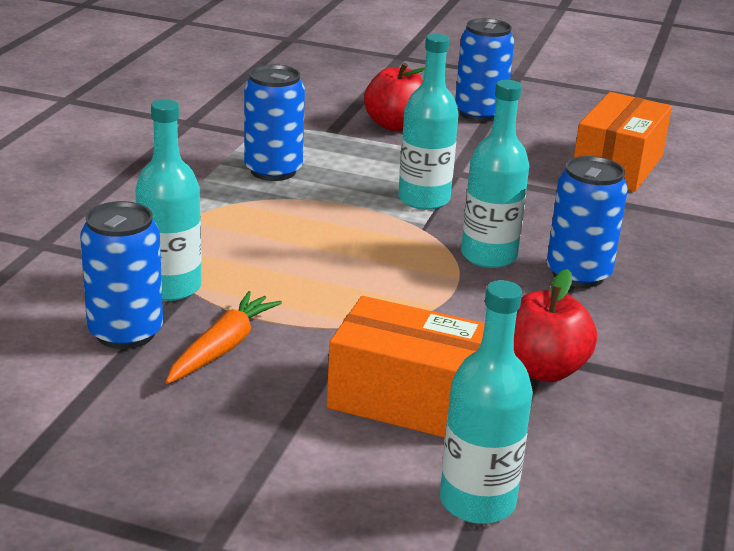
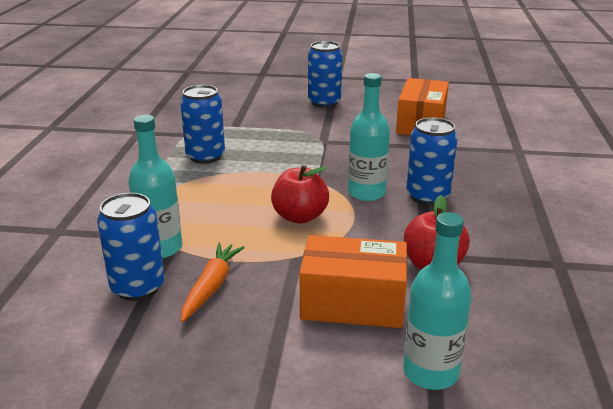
camera: 10 degrees left, 0 degrees up
red apple [364,63,425,131] -> red apple moved to [271,165,329,224]
turquoise bottle [398,34,459,210] -> none

